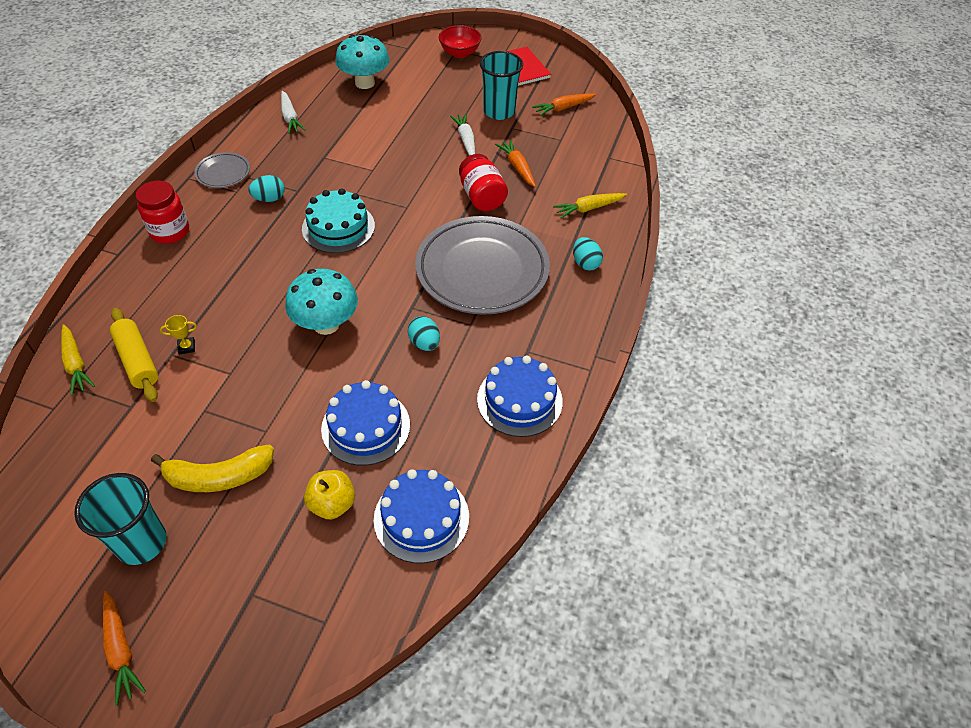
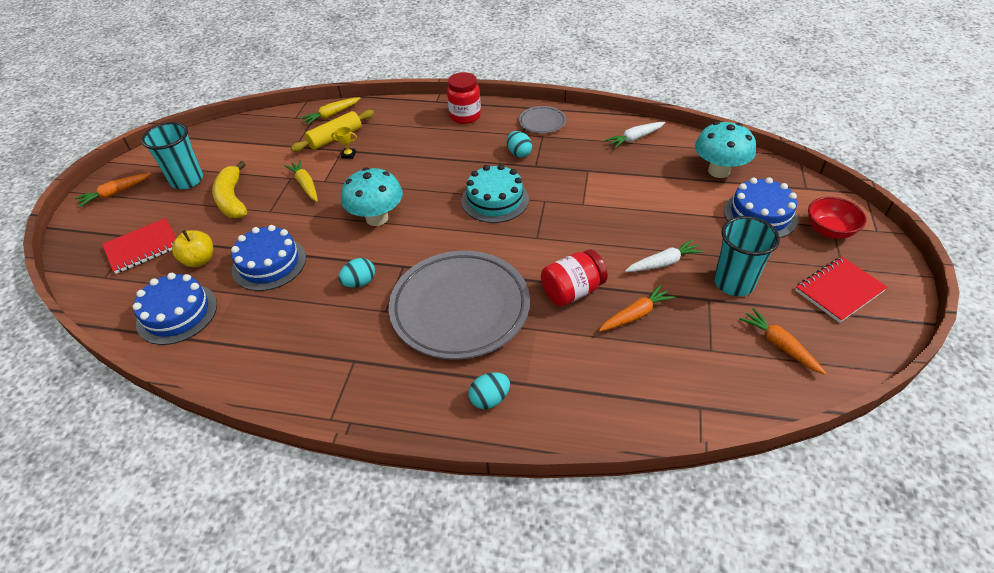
camera: 85 degrees right, 5 degrees down
yellow trophy [160,315,197,355] -> yellow trophy turned 60 degrees counterclockwise [331,127,357,159]
blue cake [477,356,563,437] -> blue cake moved to [724,177,798,238]
yellow carrot [553,193,627,218] -> yellow carrot moved to [284,160,318,202]
none -> red notebook [102,218,176,274]

